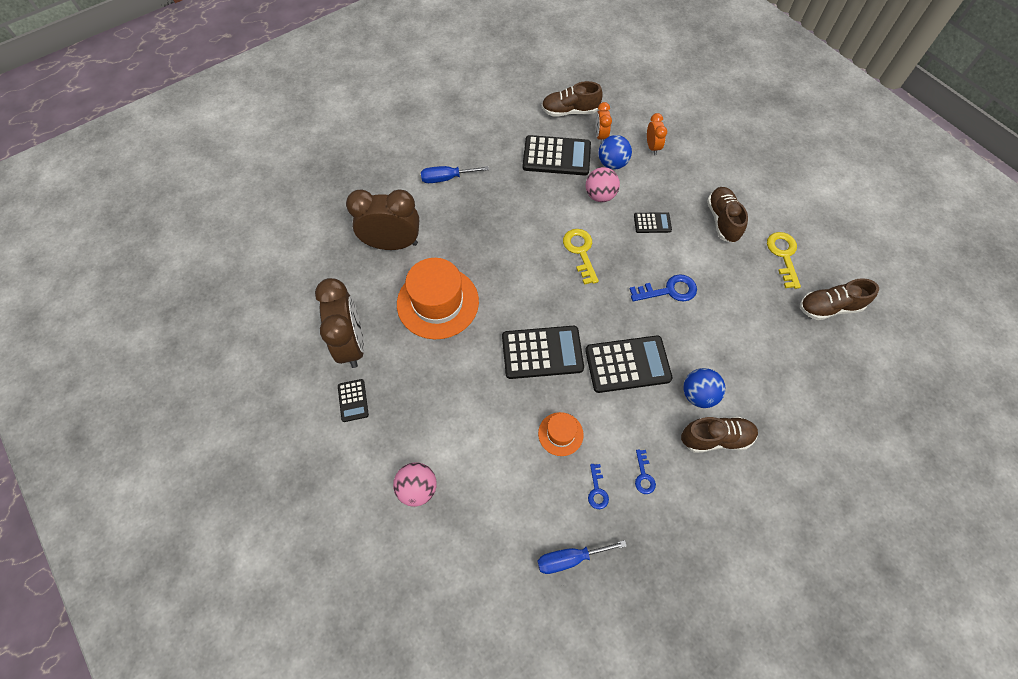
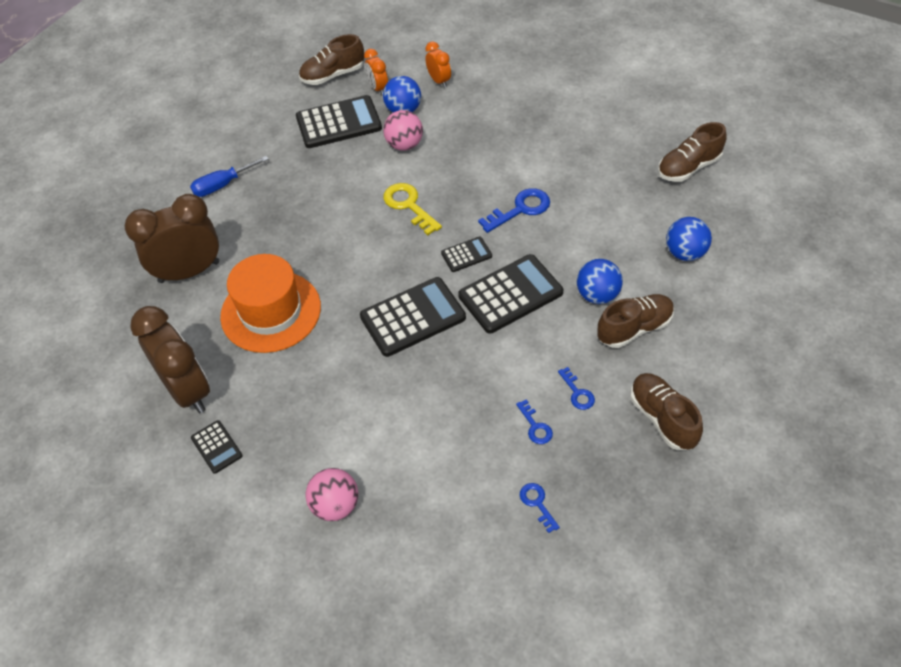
camera: 20 degrees left, 10 degrees down
blue screwdriver [537,540,627,574] -> blue key [520,483,560,533]
orange hat [538,412,584,456] -> none
black calculator [634,212,672,233] -> black calculator moved to [441,237,492,272]
brown shoe [707,187,748,243] -> brown shoe moved to [630,373,703,450]
yellow key [767,232,801,289] -> none
none -> blue ball [666,217,712,261]

